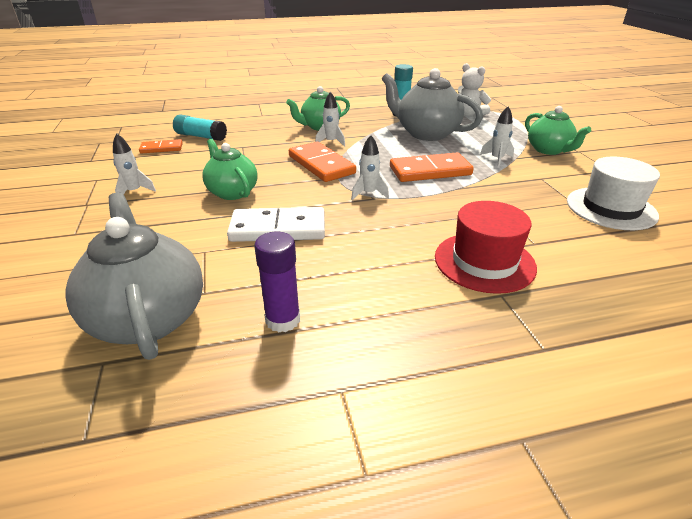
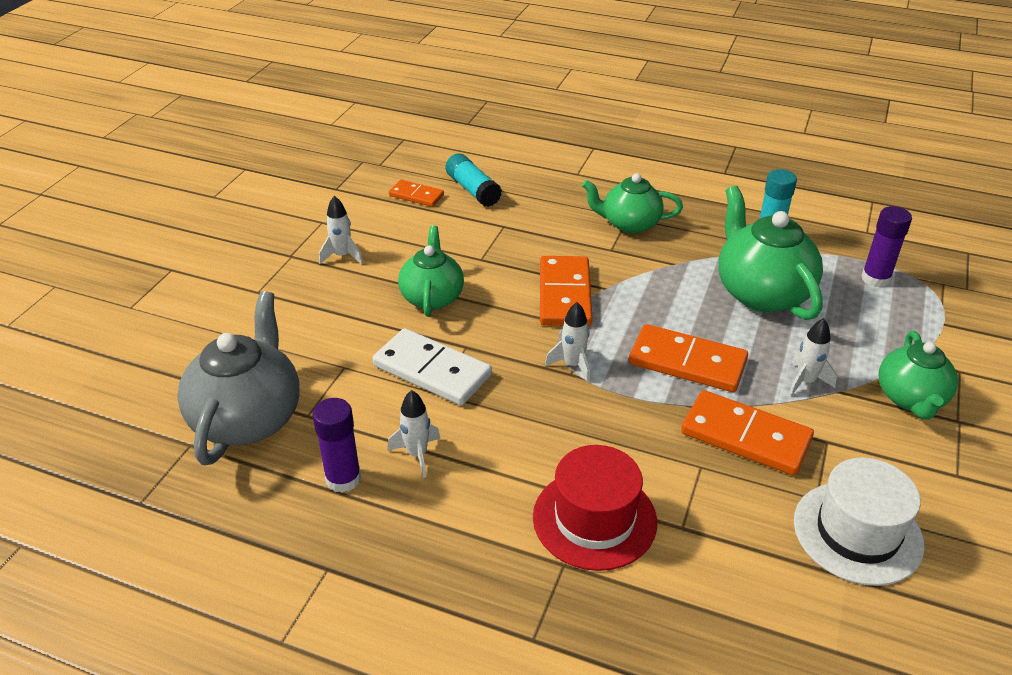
camera: 35 degrees right, 5 degrees up
white rocket [315,92,345,147] -> white rocket moved to [387,390,441,478]
grey teapot [382,68,483,141] -> green teapot [718,186,823,320]
white teddy bear [458,63,491,117] -> purple glue stick [861,206,912,288]
none -> orange domino [681,390,814,475]

